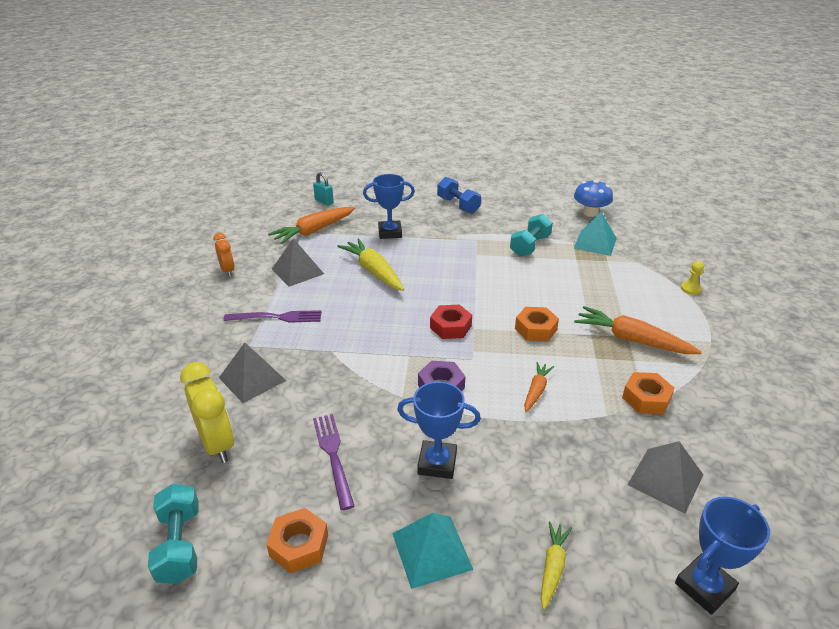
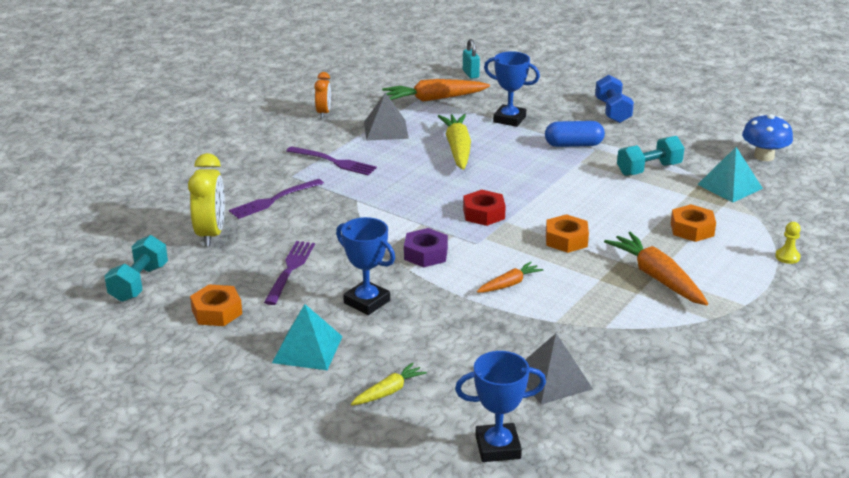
camera: 30 degrees right, 5 degrees down
grey pyramid [219,343,286,403] -> purple fork [229,179,324,219]
orange nut [622,372,674,414] -> orange nut moved to [671,204,716,242]
none -> blue capsule [545,121,605,147]

